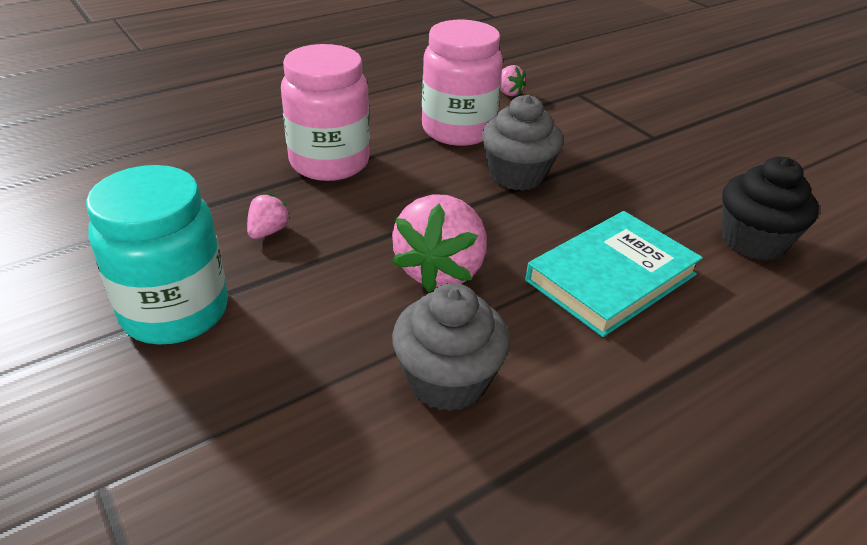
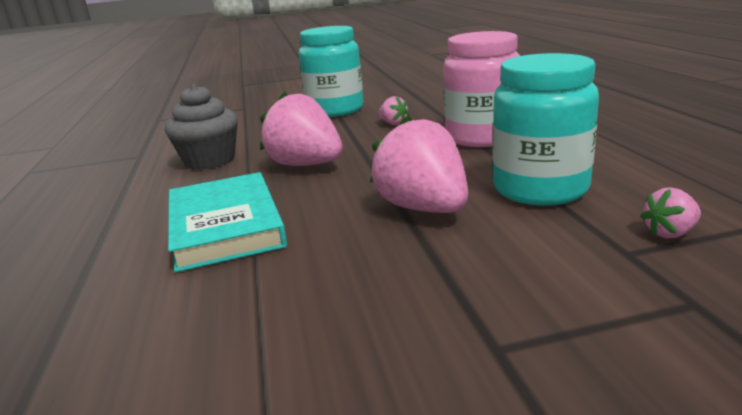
camera: 115 degrees right, 15 degrees down
pink jar [422,20,503,146] -> turquoise jar [492,53,599,206]
grey cupcake [482,95,563,191] -> pink strawberry [370,115,468,213]
black cupcake [722,157,819,260] -> none

